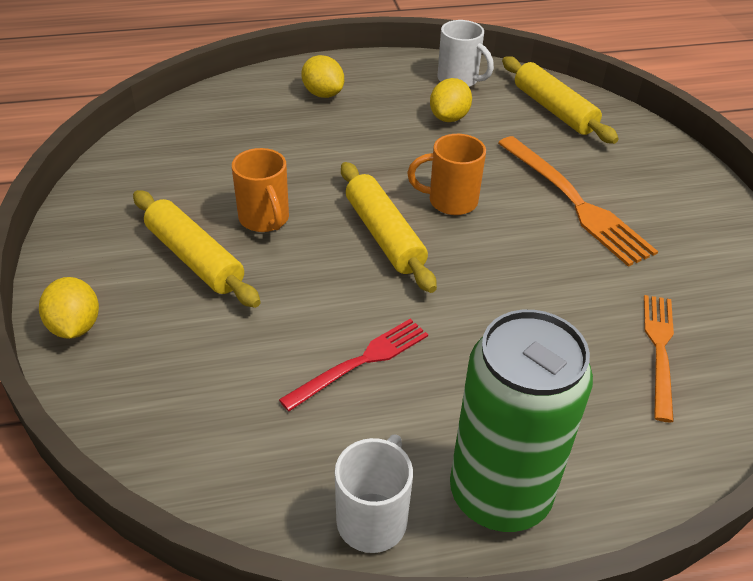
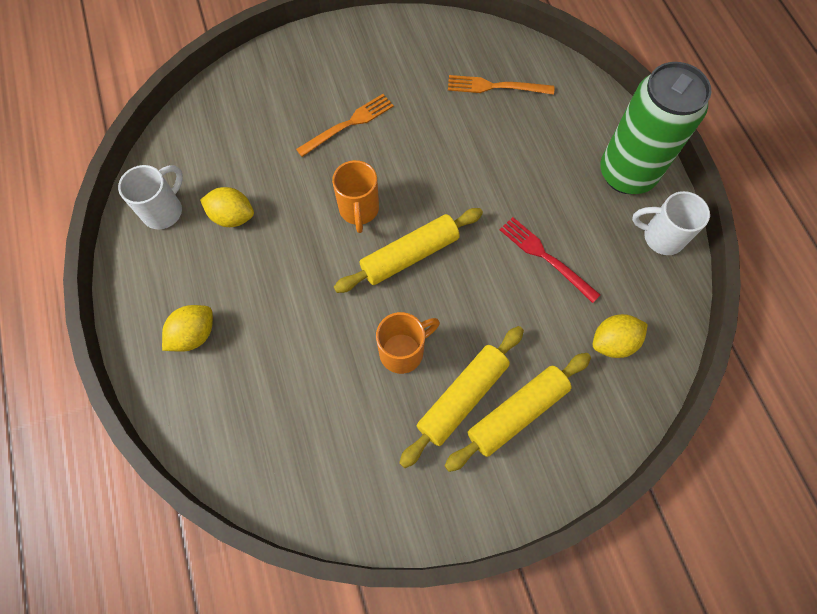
camera: 95 degrees left, 25 degrees up
yellow lemon [39,277,99,339] -> yellow lemon moved to [593,314,648,358]
orange fork [498,136,658,267] -> orange fork [296,94,394,157], size x0.64
yellow rolling pin [502,56,619,144] -> yellow rolling pin moved to [444,353,591,472]

